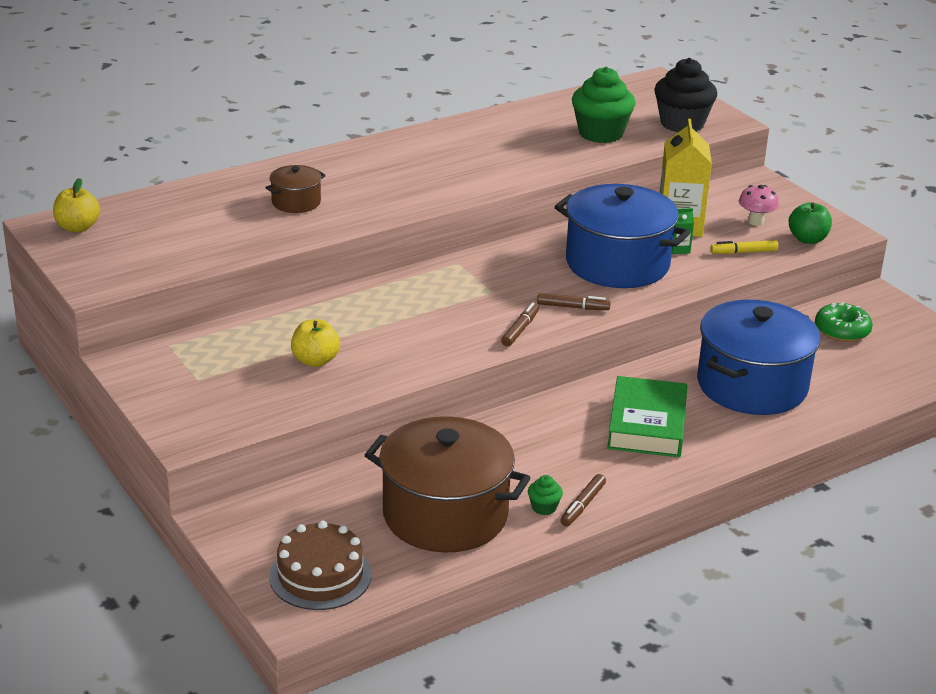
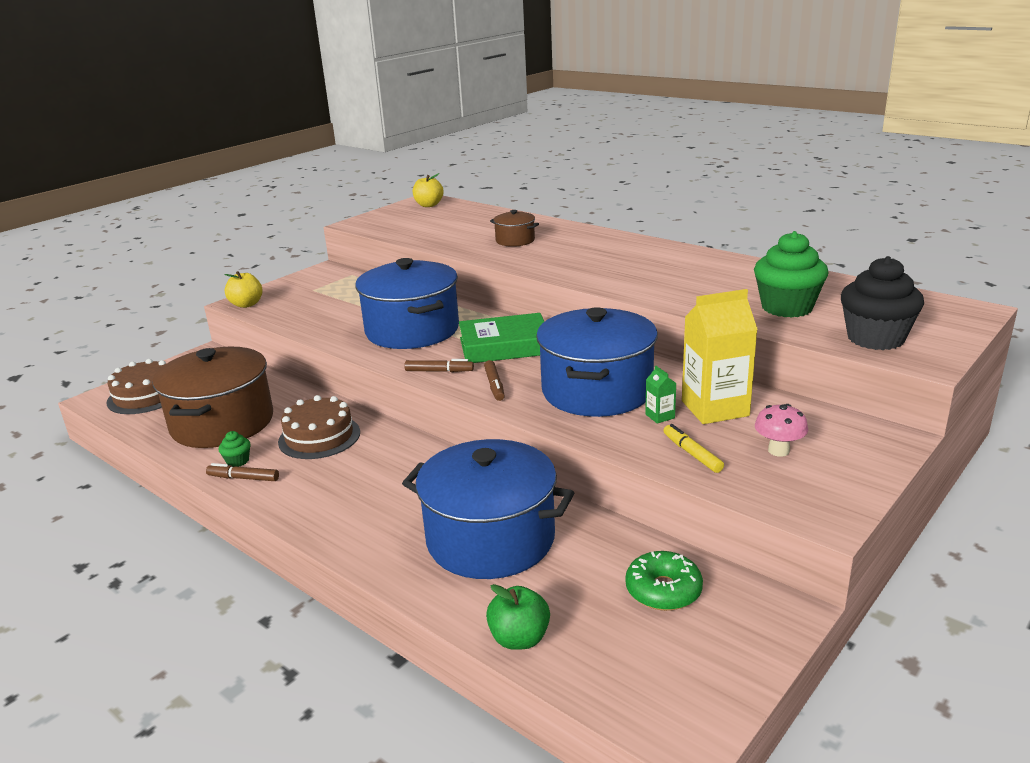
camera: 75 degrees right, 5 degrees down
yellow apple [291,319,340,367] -> yellow apple moved to [224,271,263,308]
green book [607,376,687,457] -> green book moved to [459,313,544,363]
green apple [789,202,832,244] -> green apple moved to [486,584,550,650]
none -> brown cake [278,395,360,459]
none -> blue pot [356,258,459,349]

